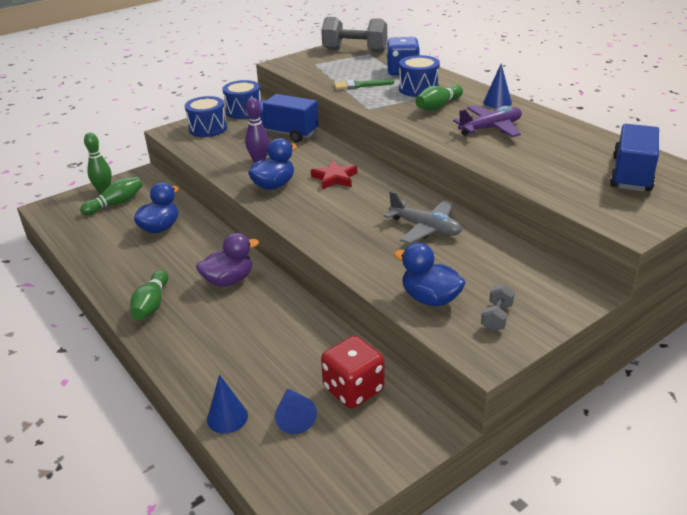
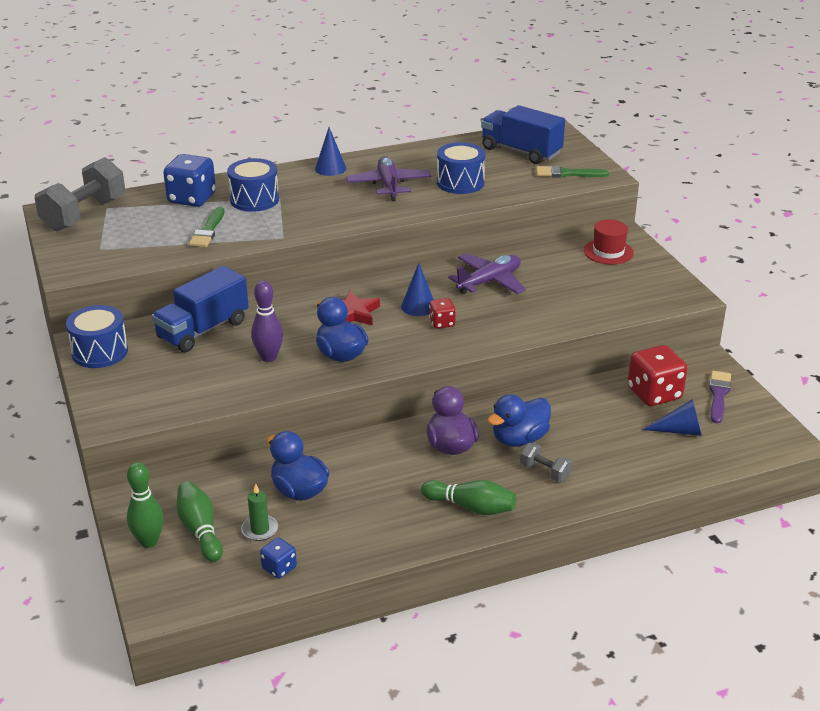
camera: 75 degrees left, 0 degrees up
blue drum [185,96,227,137] -> blue drum moved to [437,142,485,194]
blue cone [207,374,248,434] -> blue cone moved to [401,263,434,316]
grey plane [384,191,462,244] -> purple plane [448,253,526,294]
blue duck [394,242,466,306] -> blue duck moved to [487,394,551,447]
green bowling pin [415,85,463,111] -> none
grey dumbbell [481,284,515,331] -> grey dumbbell moved to [520,443,572,482]
none -> green candle [241,484,278,541]
none -> blue dice [260,537,297,579]
none -> red dice [429,298,456,329]
none -> green brush [536,165,609,178]
none -> red hat [584,219,634,265]
none -> purple brush [709,371,731,424]

